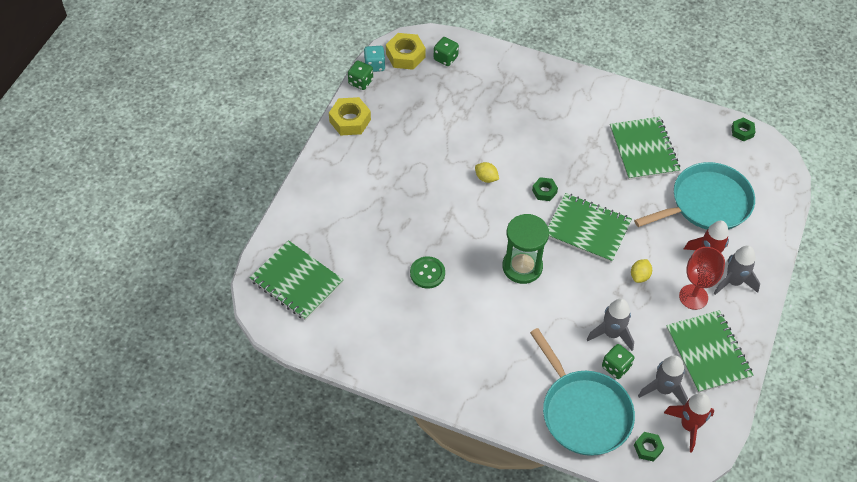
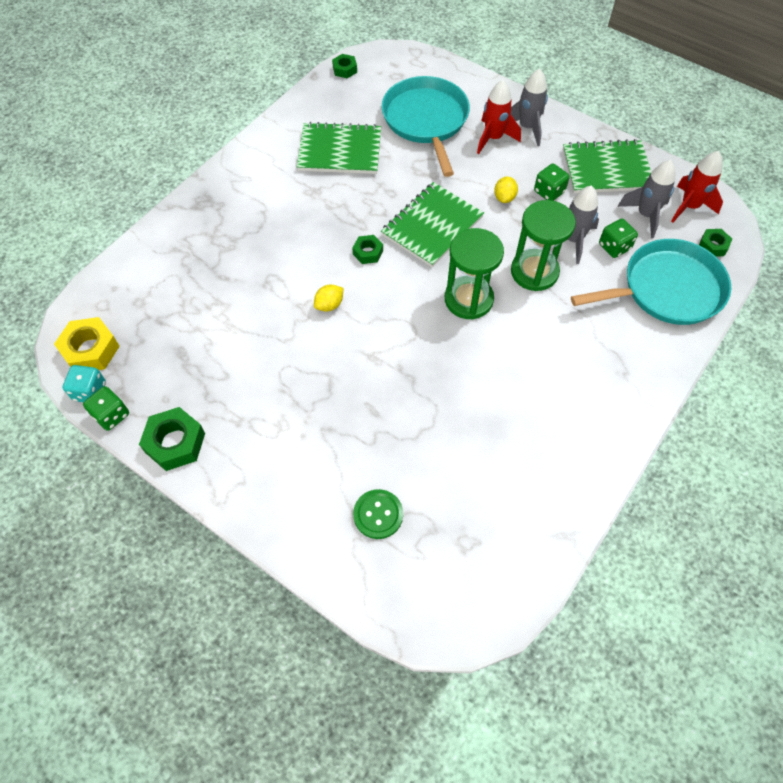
camera: 75 degrees left, 5 degrees up
green notebook [250,240,343,320] -> none
yellow nut [329,97,371,135] -> green nut [139,407,205,471]
green button [410,256,445,289] -> green button moved to [353,489,403,539]
green dice [434,37,459,66] -> green dice moved to [534,164,570,201]
yellow lemon [631,259,652,283] -> yellow lemon turned 60 degrees clockwise [494,177,518,203]
red goblet [679,247,725,310] -> none
none -> green hourglass [511,200,576,291]

